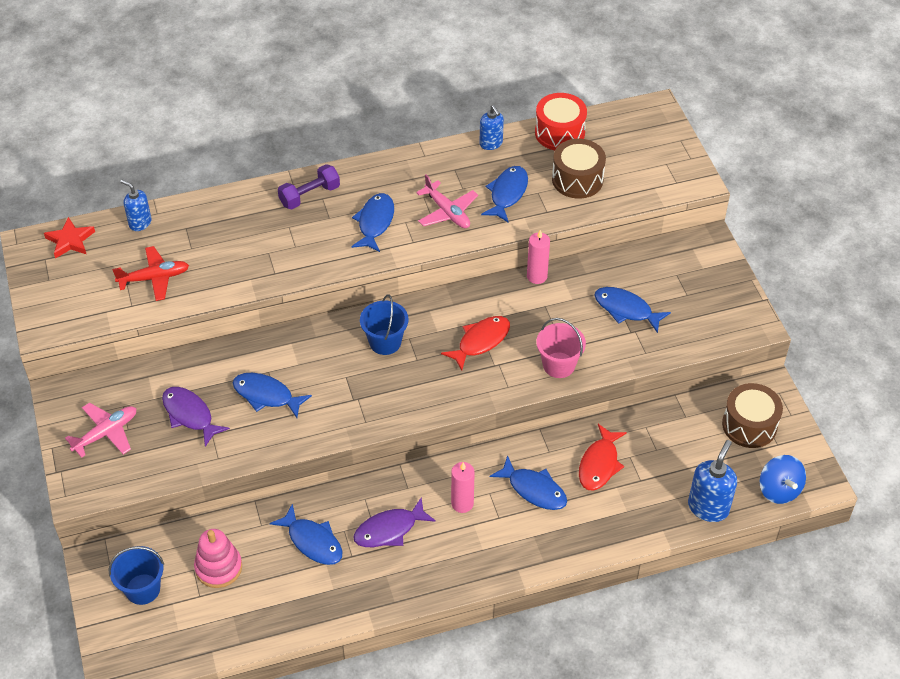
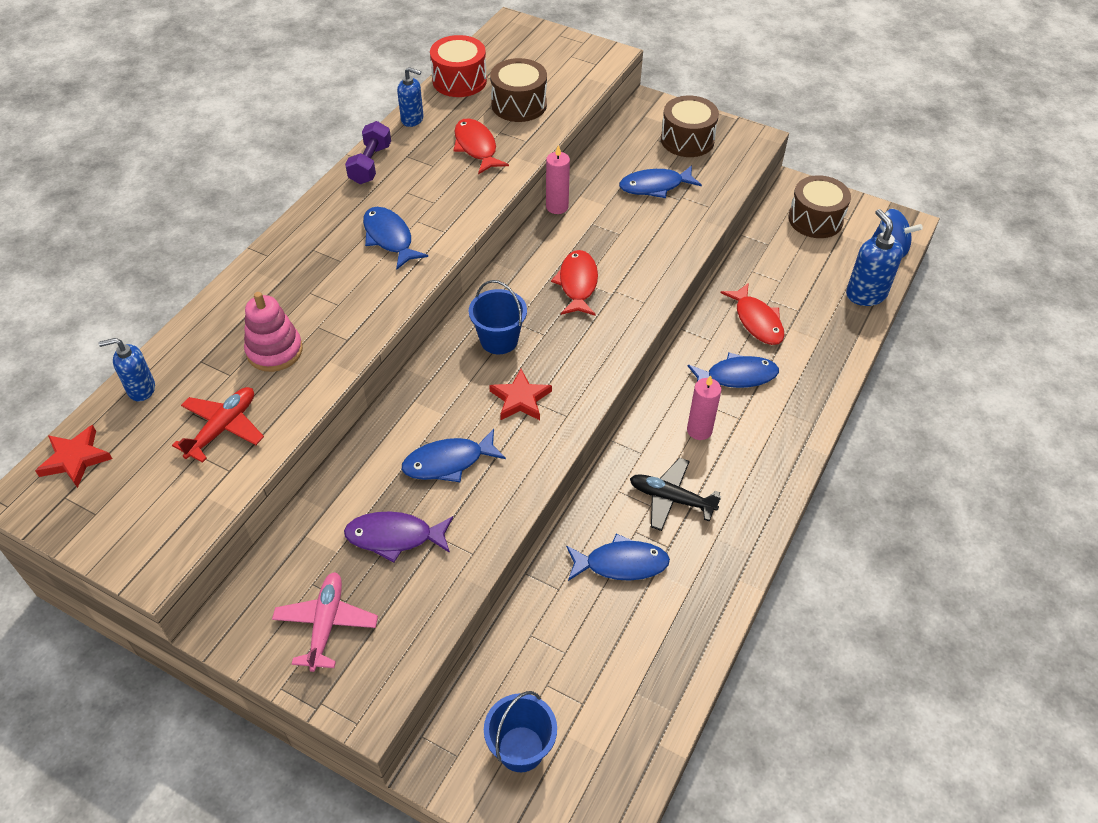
camera: 45 degrees left, 0 degrees up
pink stacking toy [194,529,242,588] -> pink stacking toy moved to [244,292,303,372]
purple dumbbell [278,164,340,209] -> purple dumbbell moved to [345,121,391,184]
purple fish [353,498,436,547] -> black plane [630,458,722,531]
pink plane [416,175,478,228] -> none
blue fish [481,166,528,223] -> red fish [453,119,509,174]
pink bucket [536,318,586,378] -> none
none -> red star [489,369,552,420]
none -> brown drum [661,95,719,157]

